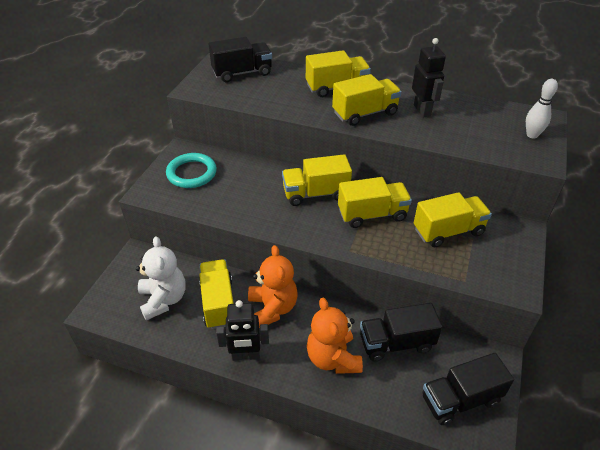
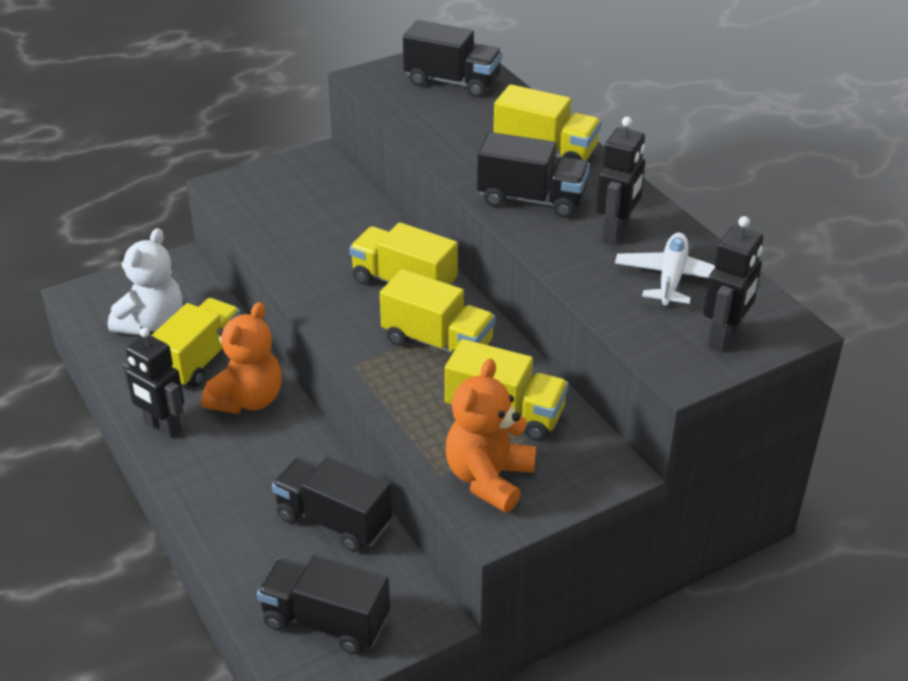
camera: 40 degrees right, 5 degrees down
turquoise ring [166,153,217,188] -> none
orange teddy bear [307,298,363,374] -> orange teddy bear moved to [446,359,536,513]
yellow truck [332,74,402,126] -> black truck [477,132,589,218]
white bowling pin [526,79,558,138] -> black robot [703,216,763,351]
none -> white plane [615,232,715,307]

